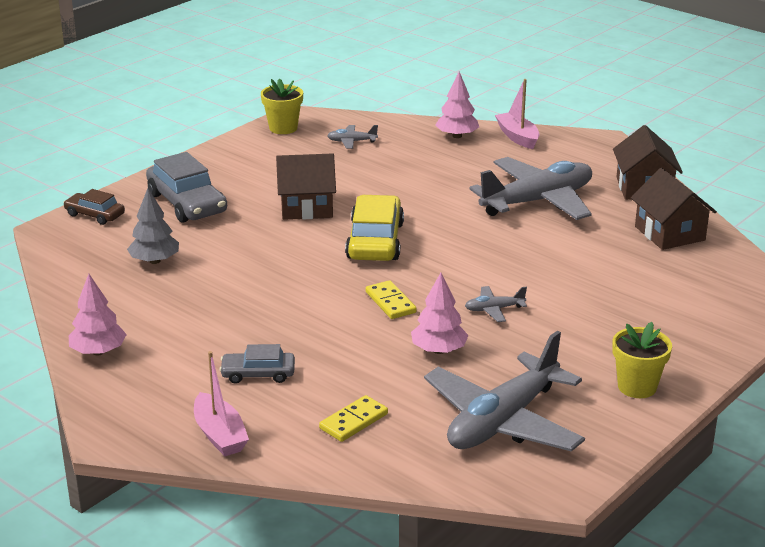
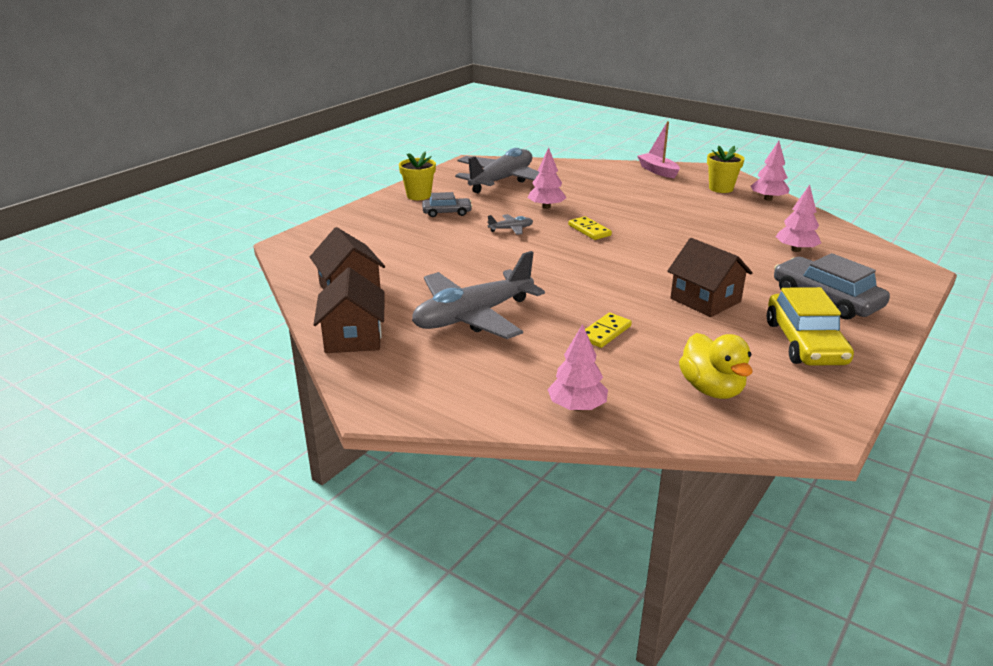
camera: 175 degrees right, 0 degrees up
brown car [63,189,125,225] -> none
grey tree [127,188,179,264] -> pink tree [776,185,821,252]
grey car [219,344,295,384] -> grey car moved to [422,192,472,217]
yellow flower pot [261,78,303,134] -> yellow flower pot moved to [707,146,744,193]
brown house [276,153,336,220] -> brown house turned 60 degrees clockwise [667,238,753,317]
yellow domino [319,395,388,442] -> yellow domino moved to [585,313,632,348]
grey plane [327,125,378,149] -> yellow duck [679,333,753,399]
yellow car [345,195,404,261] -> yellow car moved to [767,287,854,366]
pink boat [495,79,539,149] -> none

